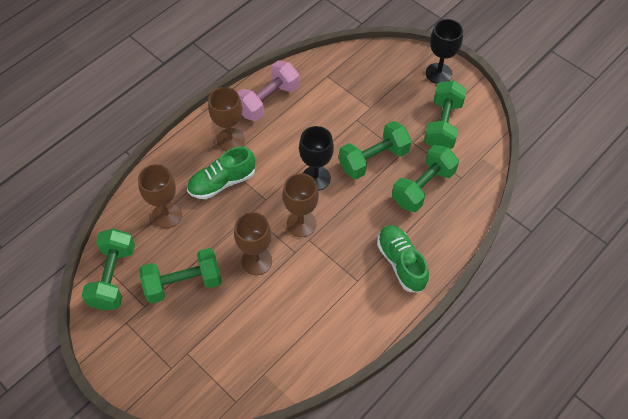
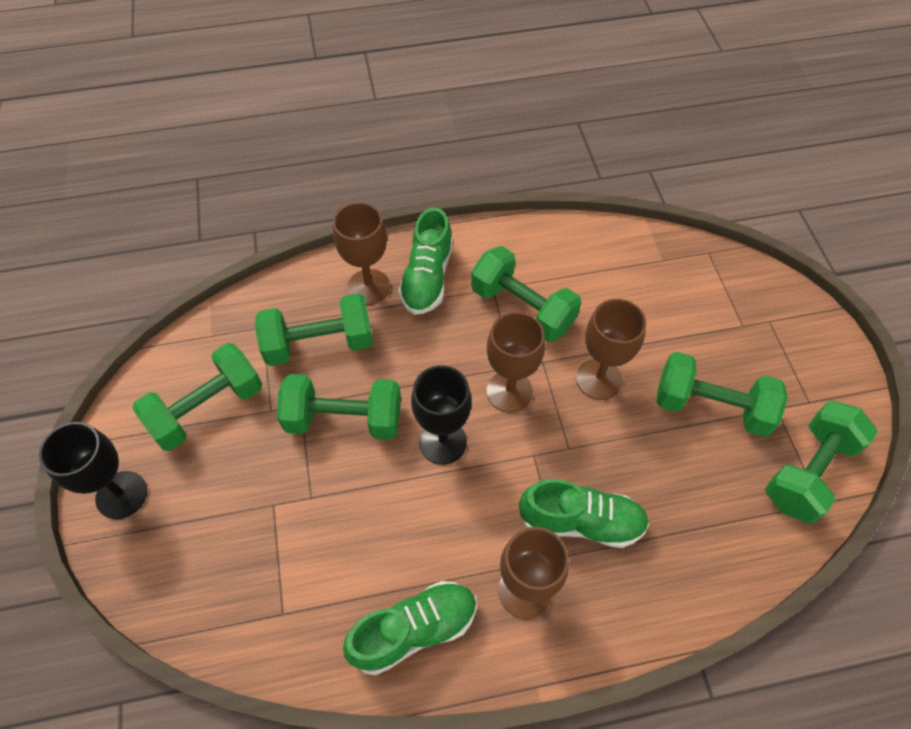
camera: 145 degrees left, 0 degrees up
brown goblet [138,164,182,228] -> brown goblet moved to [333,202,390,305]
pink dumbbell [237,60,299,121] -> green shoe [343,581,477,675]
none -> green dumbbell [471,246,581,342]

